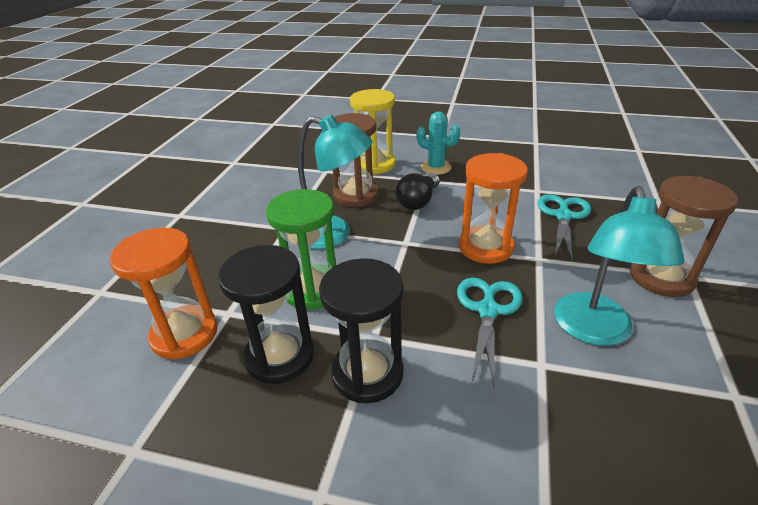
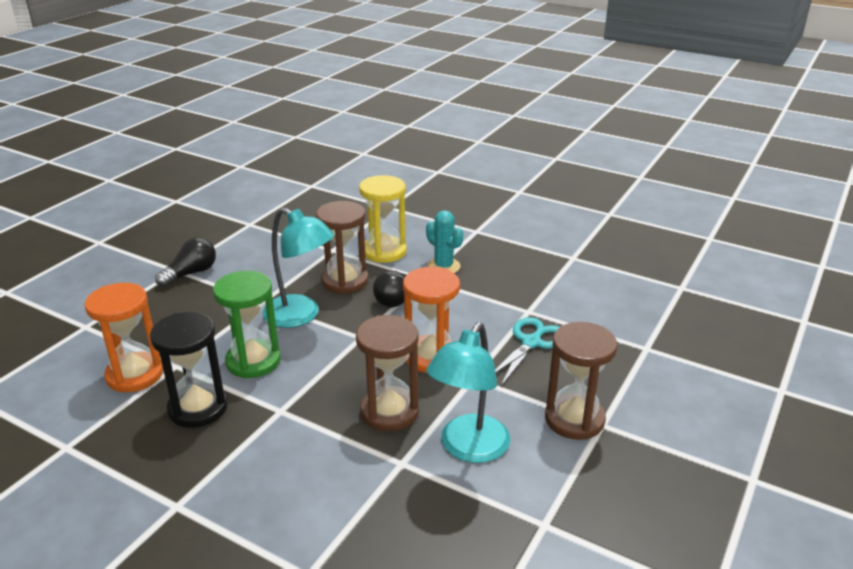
camera: 15 degrees right, 5 degrees down
black hourglass [319,258,404,403] -> none
turquoise scissors [457,278,523,386] -> brown hourglass [356,315,419,431]
none -> black light bulb [155,237,216,287]

